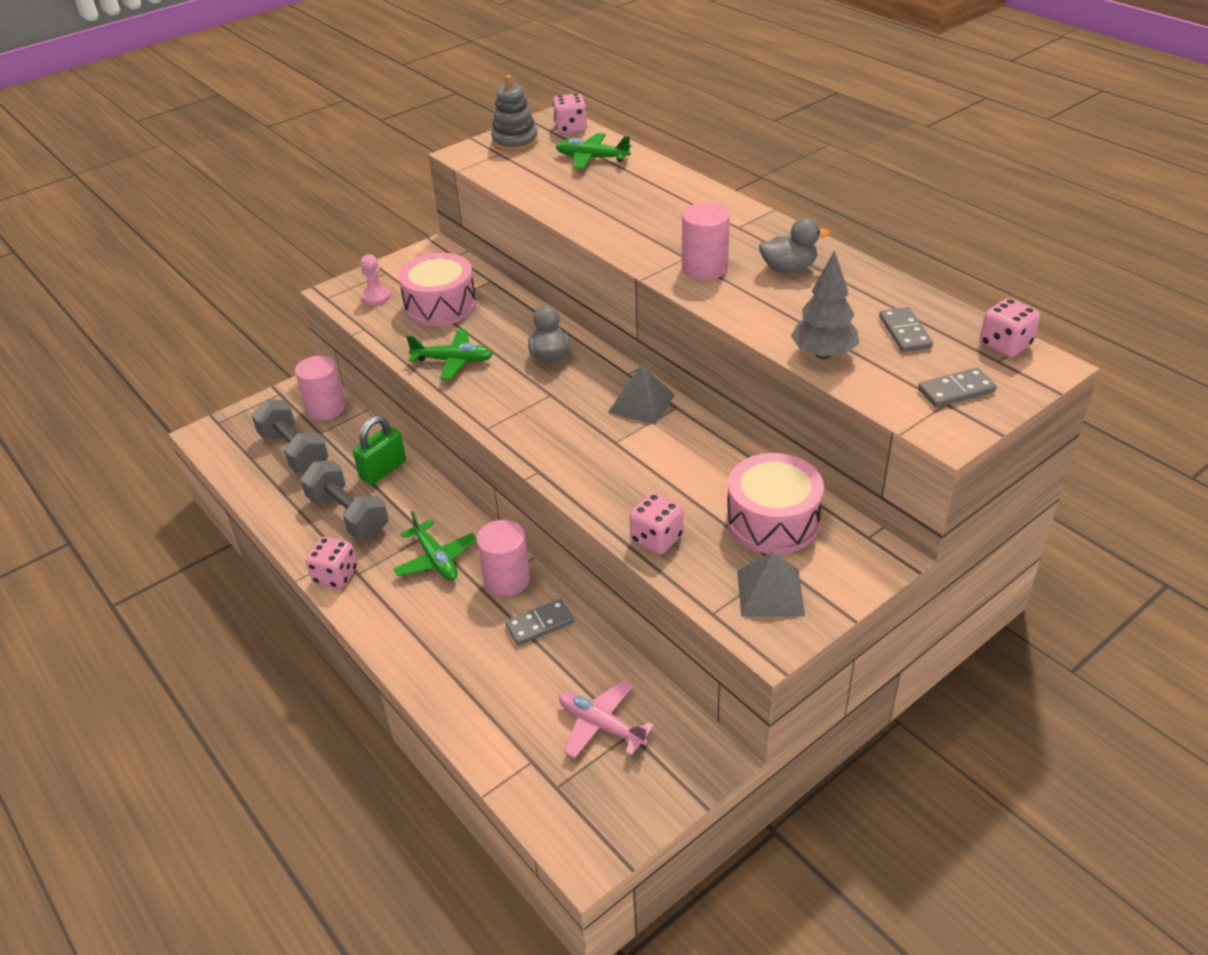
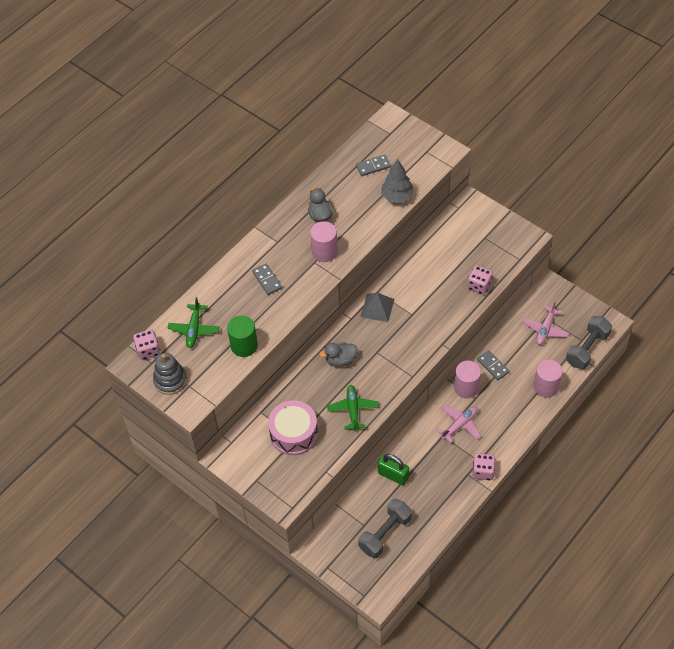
camera: 100 degrees left, 15 degrees up
pink cylinder [295,356,345,420] -> pink cylinder moved to [534,360,562,398]
grey dumbbell [300,461,389,539] -> grey dumbbell moved to [566,316,612,369]
pink pawn [360,254,391,305] -> none
green plane [393,511,477,581] -> pink plane [437,405,481,443]
pink drum [727,453,824,554] -> none
grey pyramid [737,551,805,617] -> none
grey domino [918,368,997,408] -> grey domino moved to [252,264,282,295]
pink dice [979,298,1040,358] -> none
none -> green cylinder [227,315,258,357]

